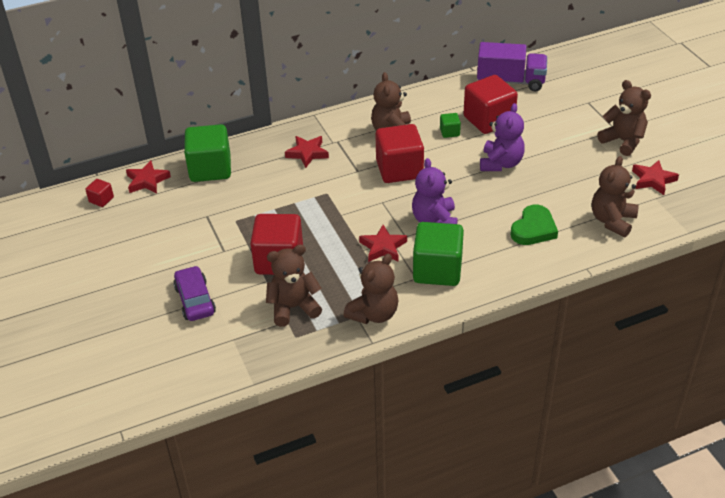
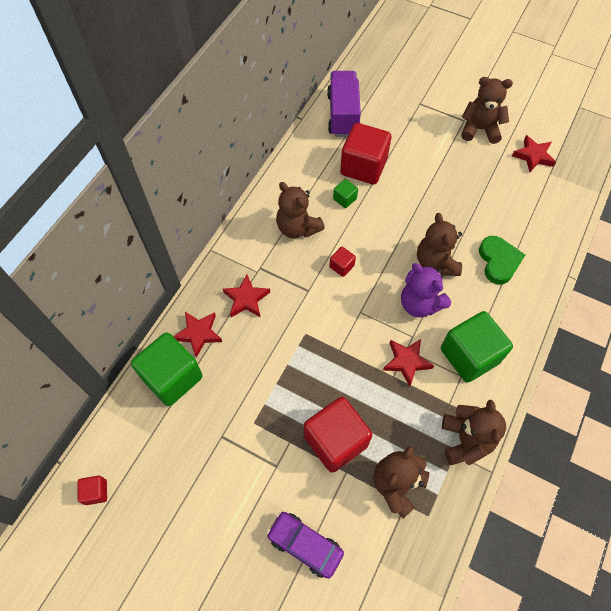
camera: 40 degrees left, 20 degrees up
red star [126,160,171,194] -> red star moved to [173,312,222,358]
red cube [375,124,424,183] -> red cube [329,247,356,277], size x0.45
purple truck [477,42,547,91] -> purple truck turned 60 degrees counterclockwise [327,71,361,137]
purple teddy bear [480,103,525,171] -> none
brown teddy bear [592,156,638,237] -> brown teddy bear moved to [417,213,462,276]

